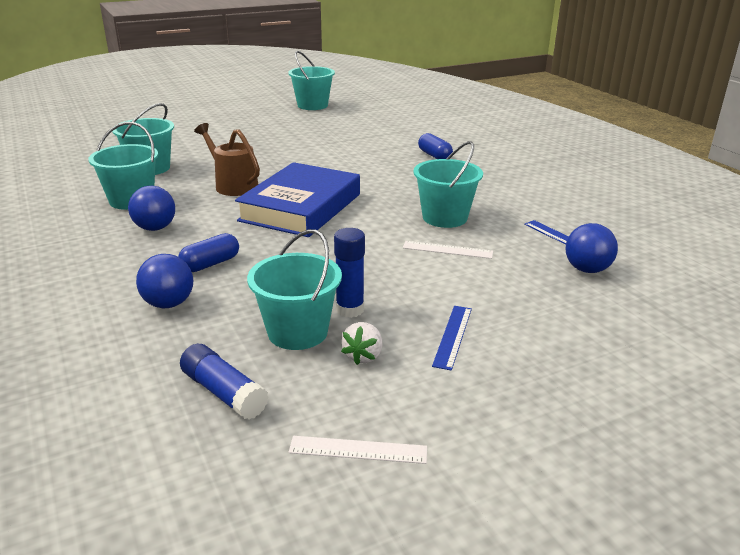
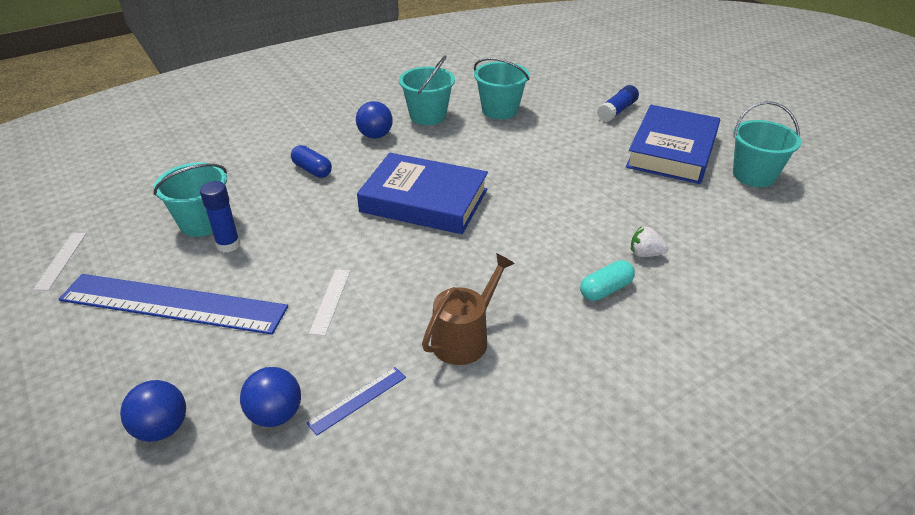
camera: 85 degrees right, 10 degrees up
blue ball [136,254,193,308] -> blue ball moved to [120,380,186,442]
blue glue stick [180,344,269,420] -> blue glue stick moved to [597,85,639,122]
brown watering can [194,123,260,196] -> brown watering can moved to [422,253,515,365]
white strawberry [341,322,383,365] -> white strawberry moved to [631,226,668,257]
turquoise bucket [413,141,483,228] -> none
blue capsule [418,133,453,159] -> turquoise capsule [580,260,635,301]
blue ruler [432,306,472,371] -> blue ruler [59,274,288,335], size x2.45
none -> blue book [626,105,720,184]

